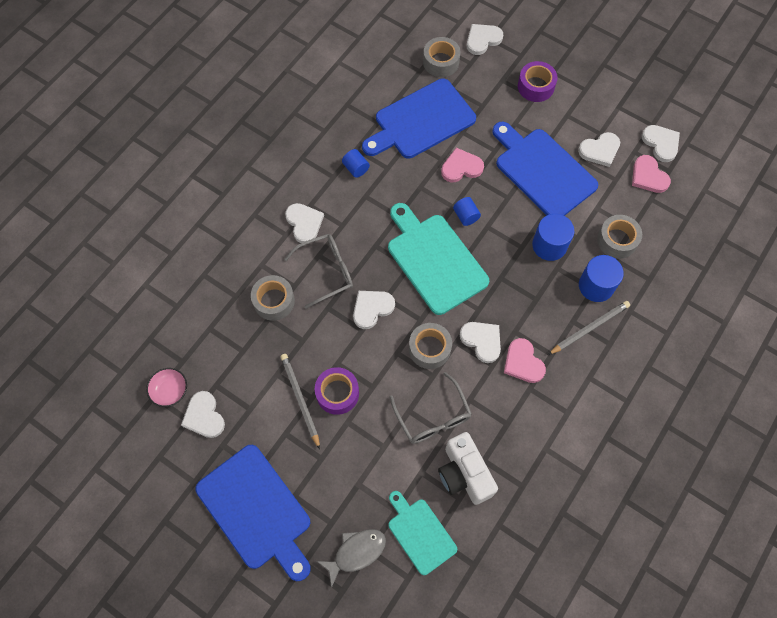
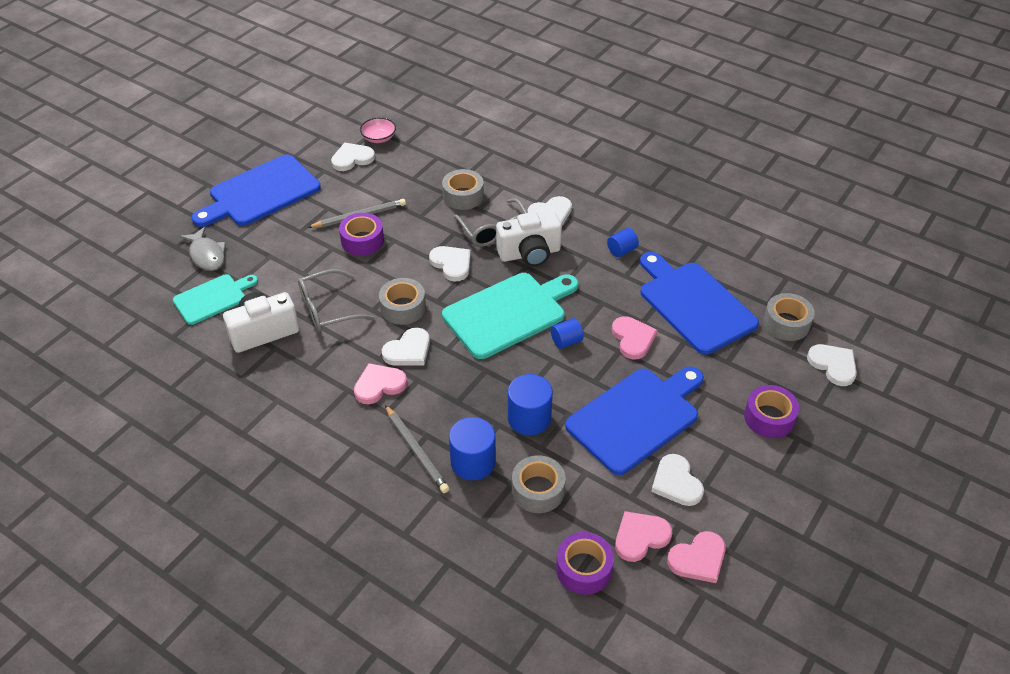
camera: 90 degrees right, 20 degrees down
white heart [642,125,680,162] -> pink heart [667,531,726,583]
none -> white camera [496,212,562,267]
none -> purple tape [556,532,614,595]

